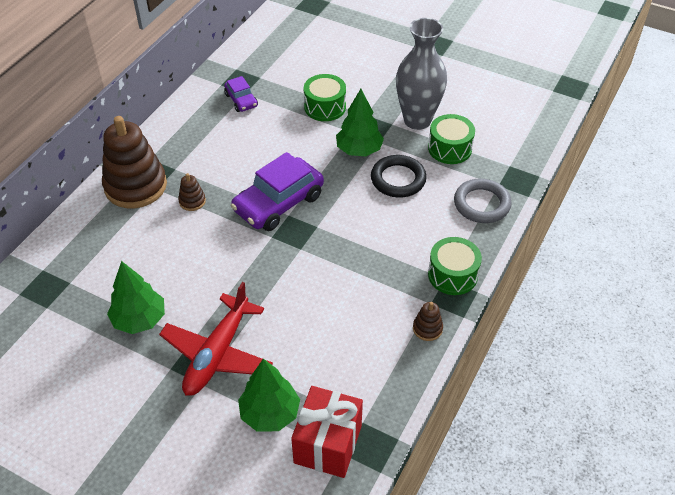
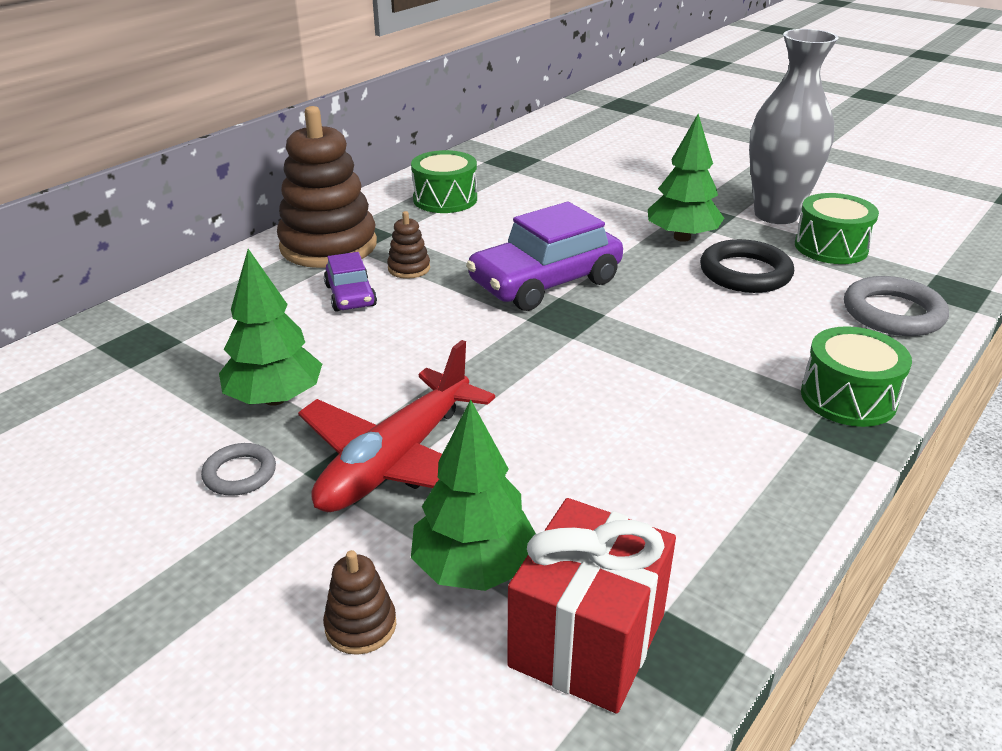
camera: 10 degrees right, 15 degrees down
purple car [224,76,258,112] -> purple car moved to [324,252,377,312]
green drum [304,74,346,121] -> green drum moved to [411,150,477,213]
brown stacking toy [413,302,443,341] -> brown stacking toy moved to [323,550,396,655]
none -> grey ring [201,443,276,496]

